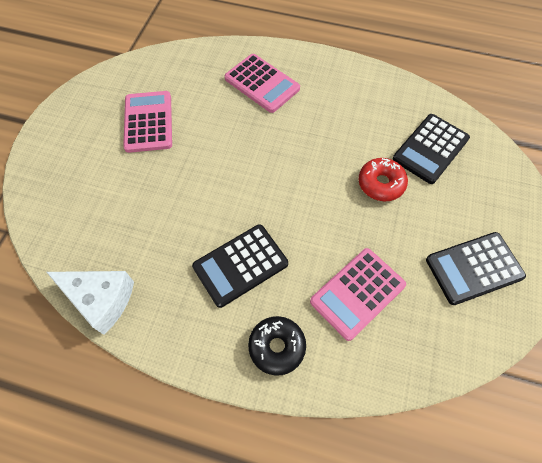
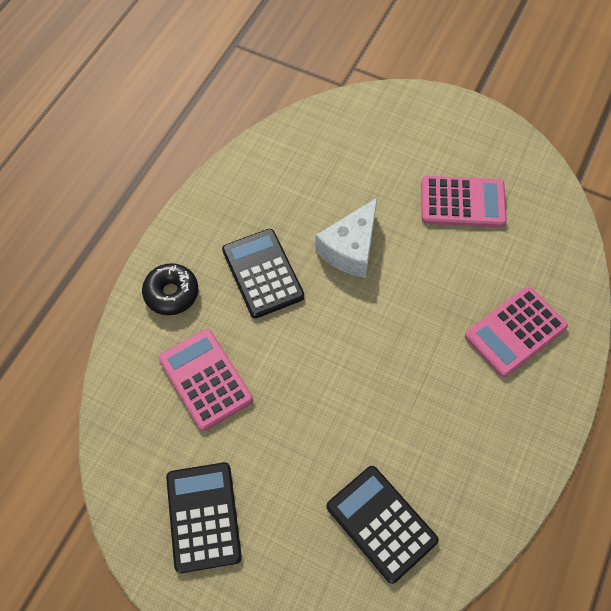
camera: 100 degrees right, 0 degrees up
white cheese [46,271,134,335] -> white cheese moved to [315,197,378,278]
red donut [359,158,408,201] -> none

